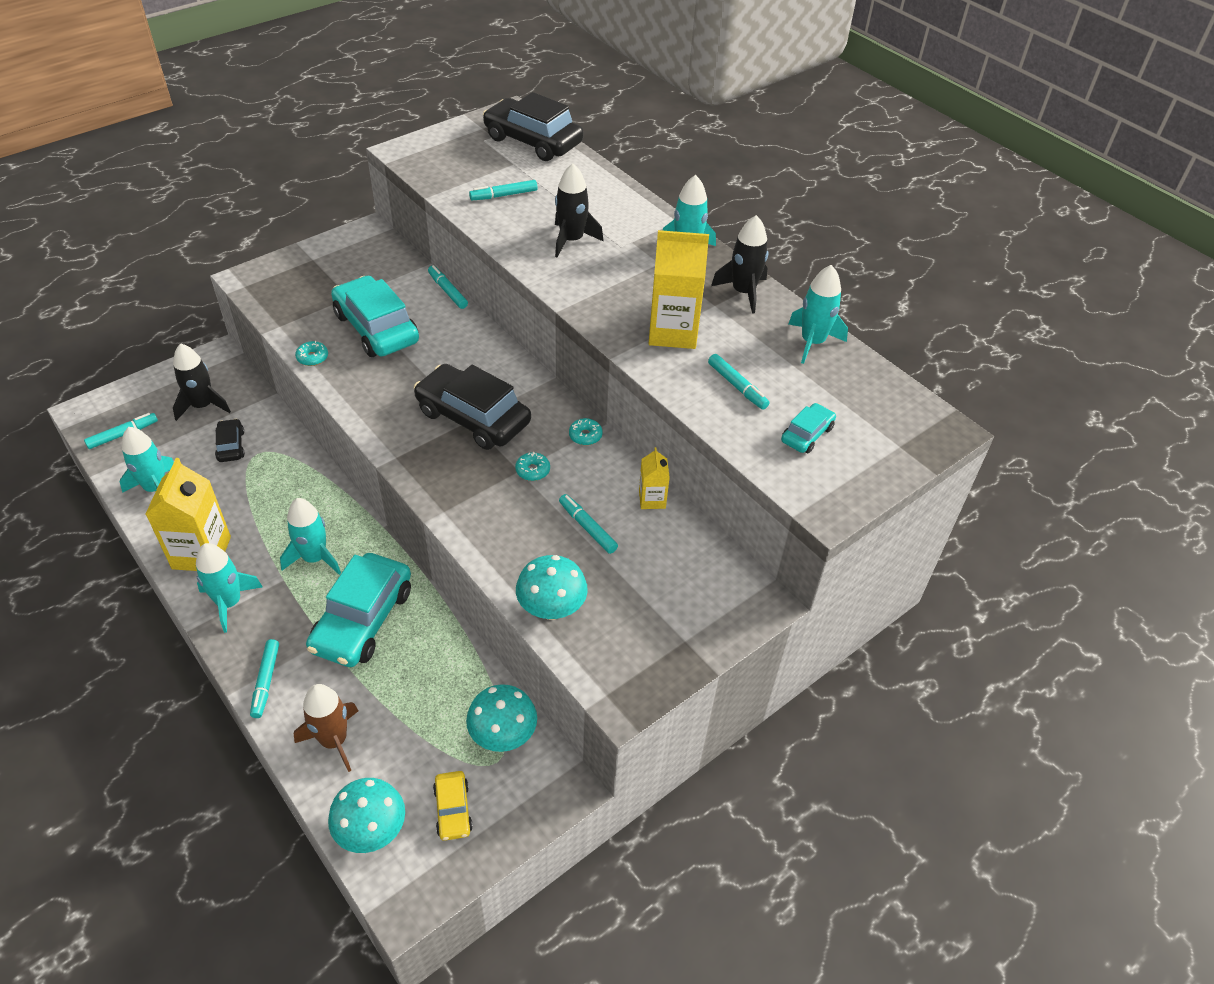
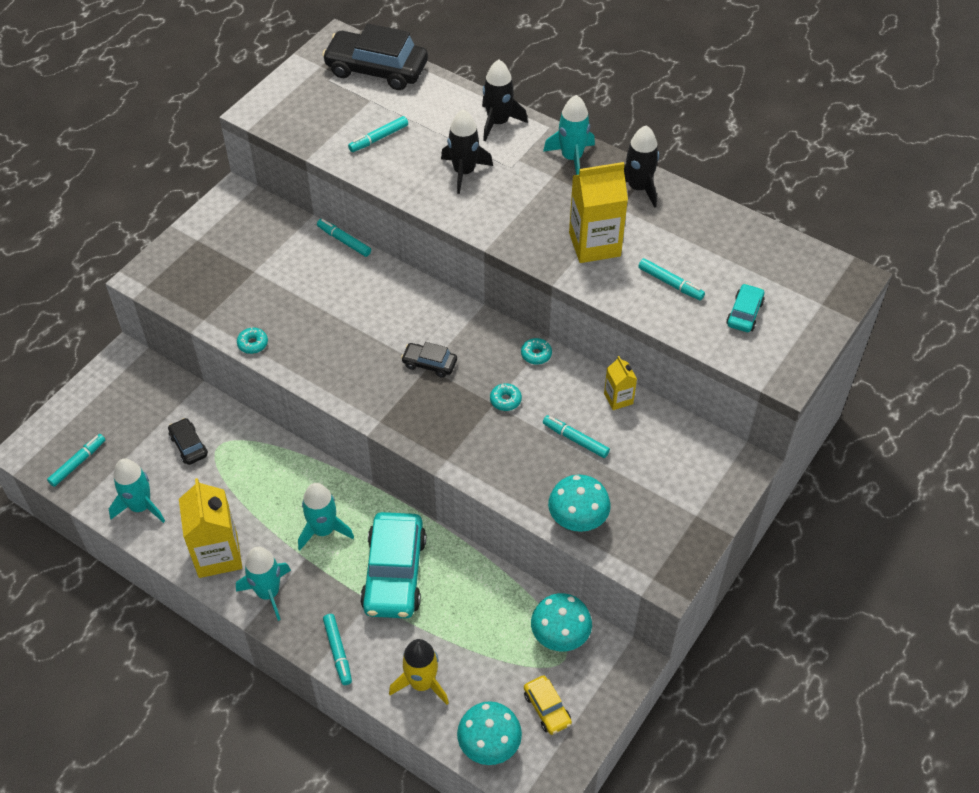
camera: 15 degrees left, 5 degrees up
black rocket [173,343,231,421] -> black rocket moved to [482,60,528,141]
brown rocket [294,684,358,772] -> yellow rocket [389,639,449,705]
turquoise car [331,276,419,357] -> none
black car [414,364,531,450] -> black car [401,342,457,378], size x0.49
turquoise rocket [788,265,848,364] -> none

